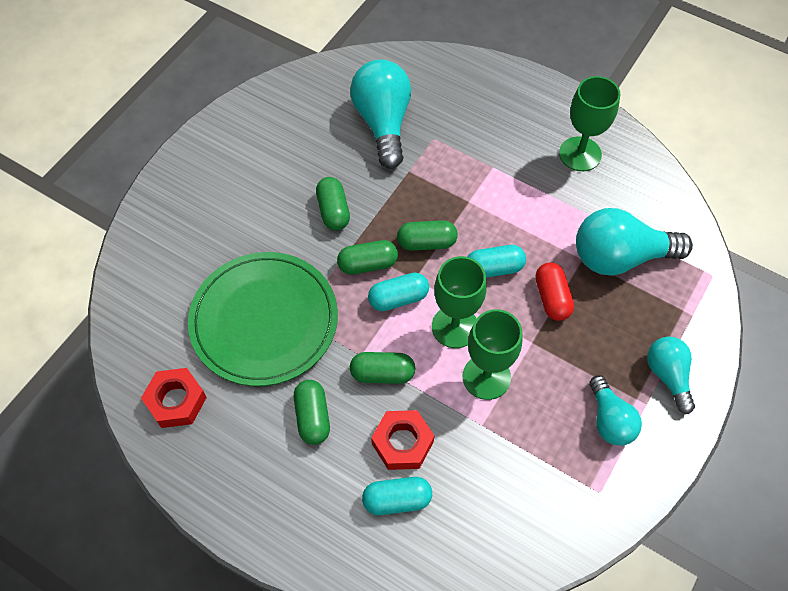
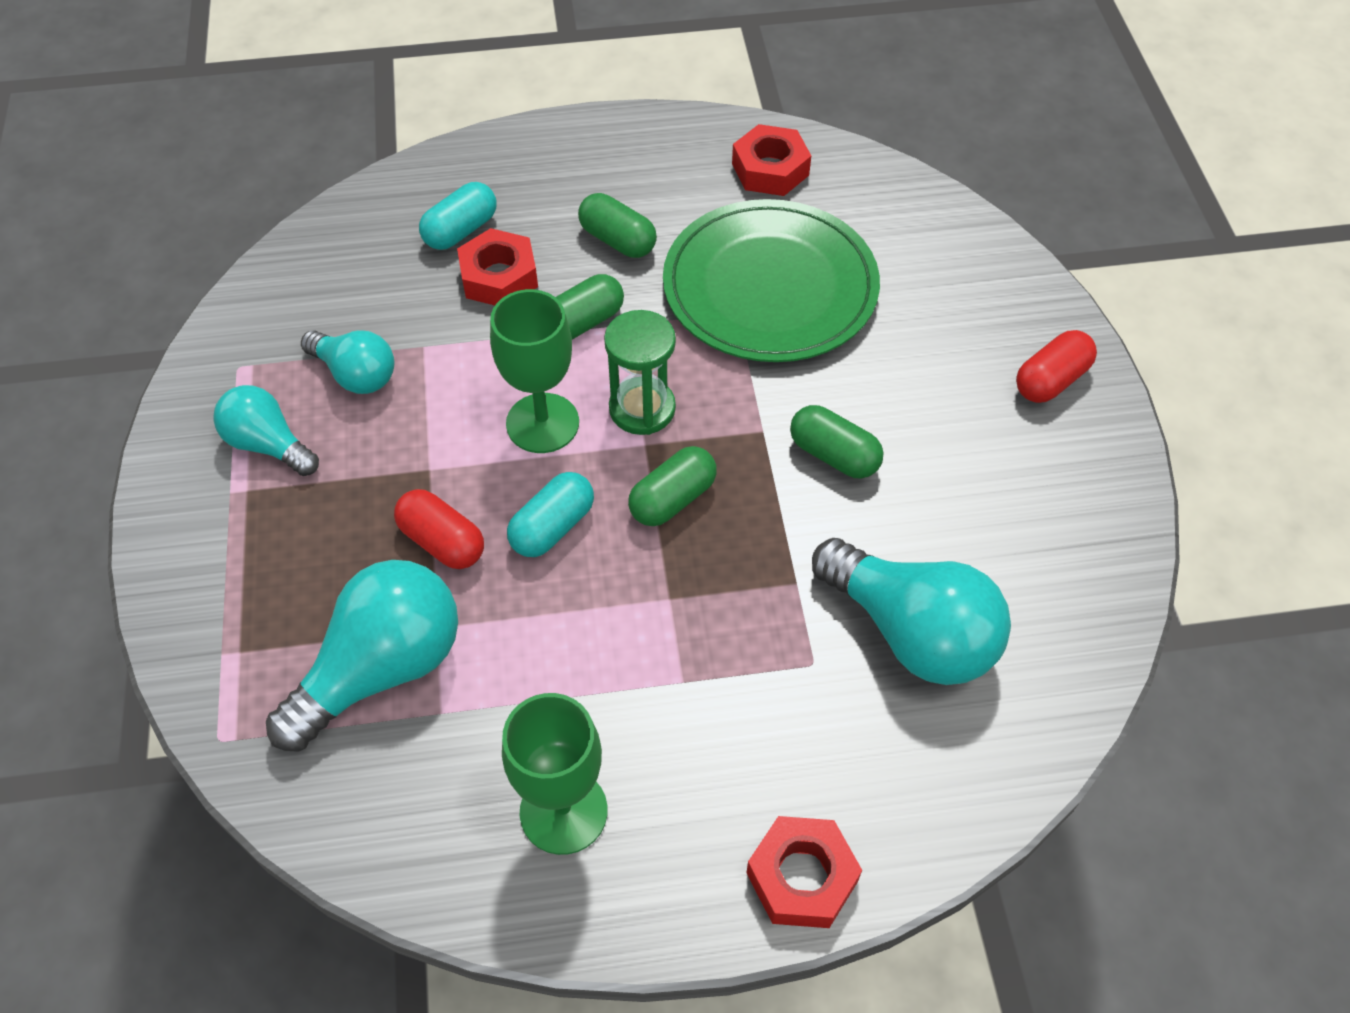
camera: 140 degrees right, 5 degrees down
green capsule [337,240,398,275] -> none
turquoise capsule [368,273,429,311] -> green hourglass [604,310,676,435]
green goblet [463,309,522,400] -> none
turquoise light bulb [647,337,695,414] -> turquoise light bulb moved to [301,330,394,394]
none -> red nut [746,816,862,928]
none -> red capsule [1016,330,1097,403]

